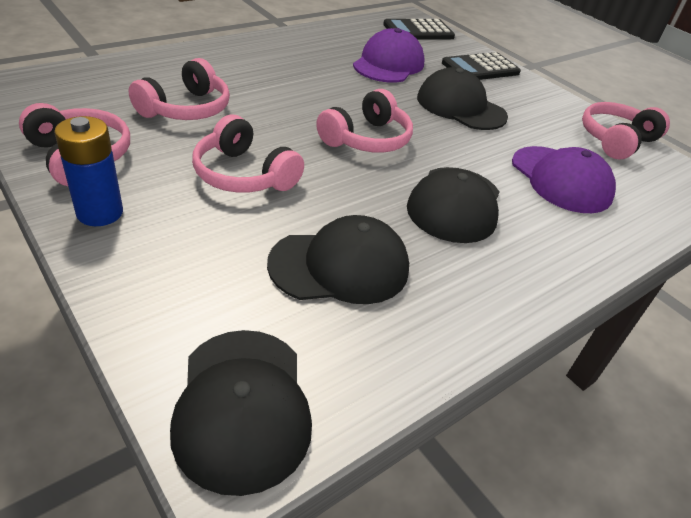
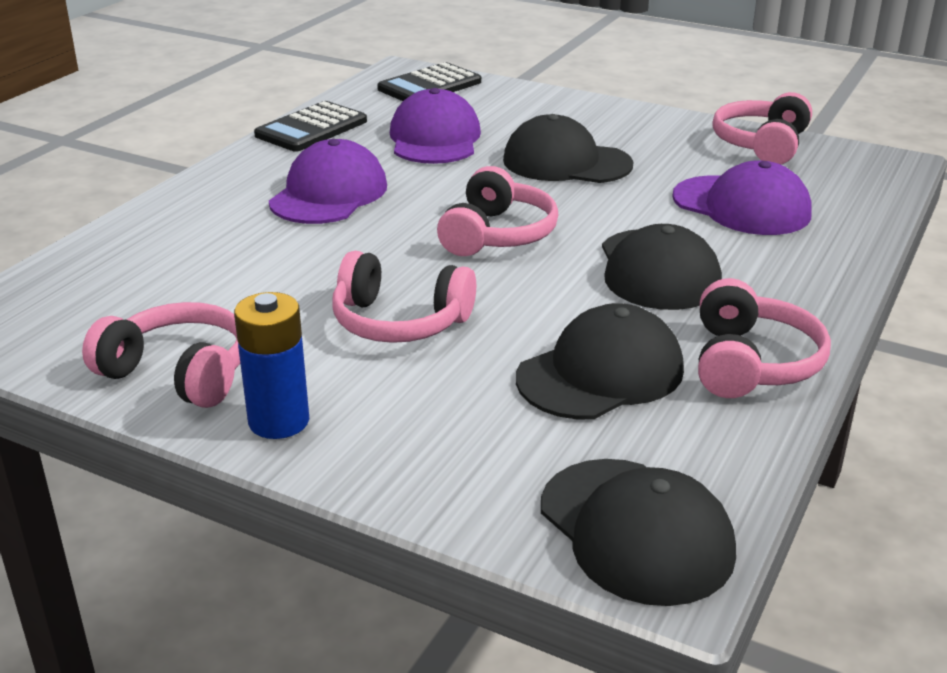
camera: 20 degrees left, 10 degrees down
pink headphones [129,58,230,120] -> pink headphones moved to [698,278,831,398]
black calculator [442,52,521,80] -> black calculator moved to [254,101,367,152]
none -> purple cap [269,139,387,224]

